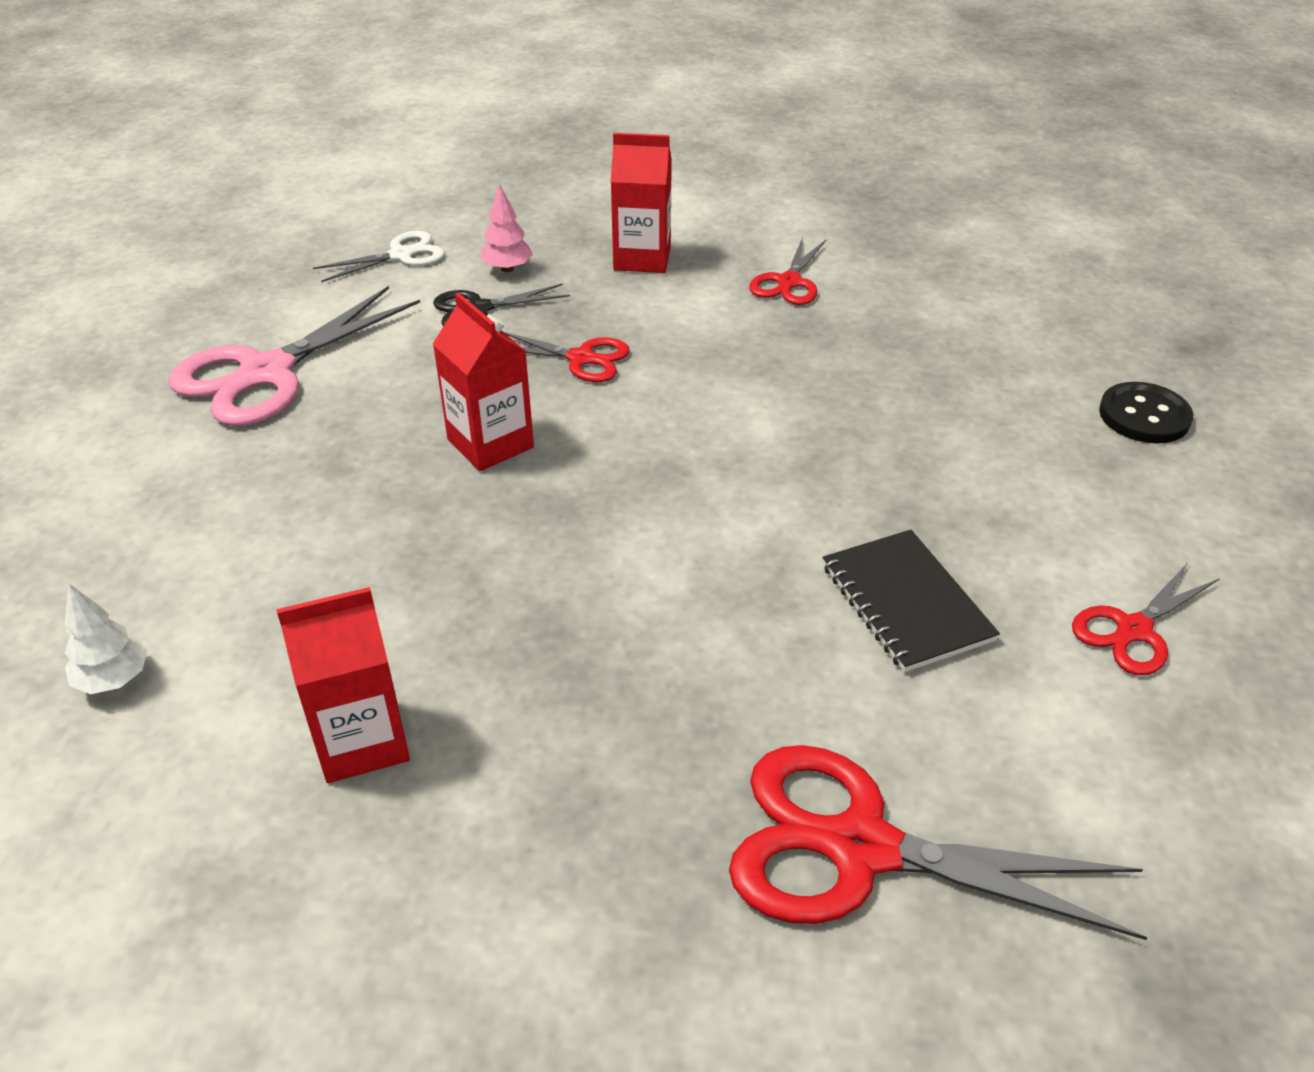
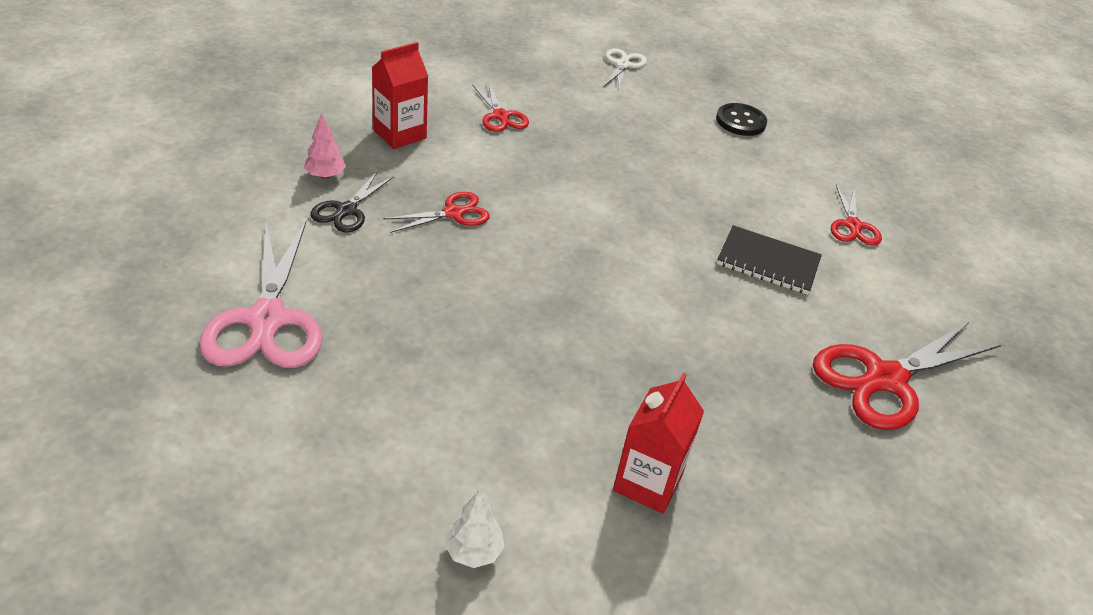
camera: 50 degrees left, 0 degrees up
white scissors [313,231,445,282] -> white scissors moved to [603,48,647,90]
red carton [433,293,534,471] -> none

